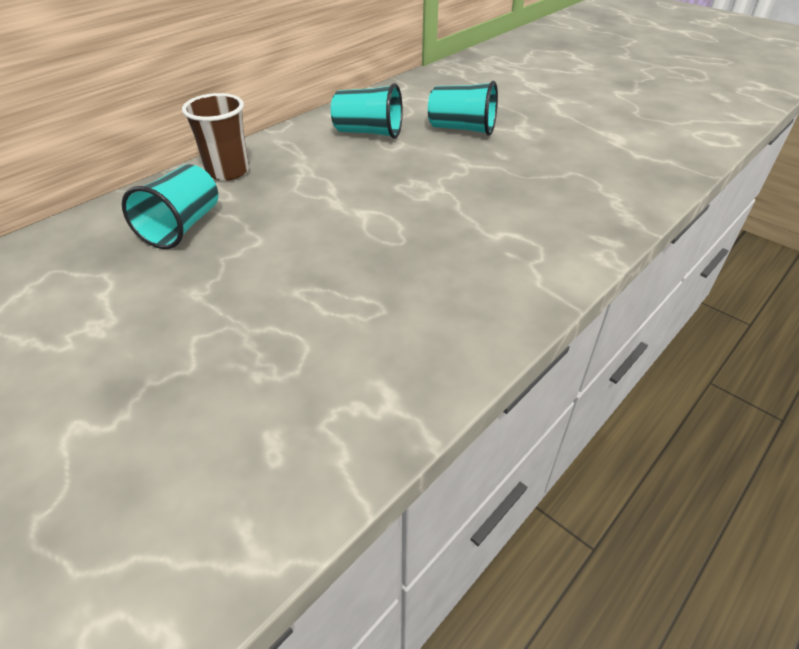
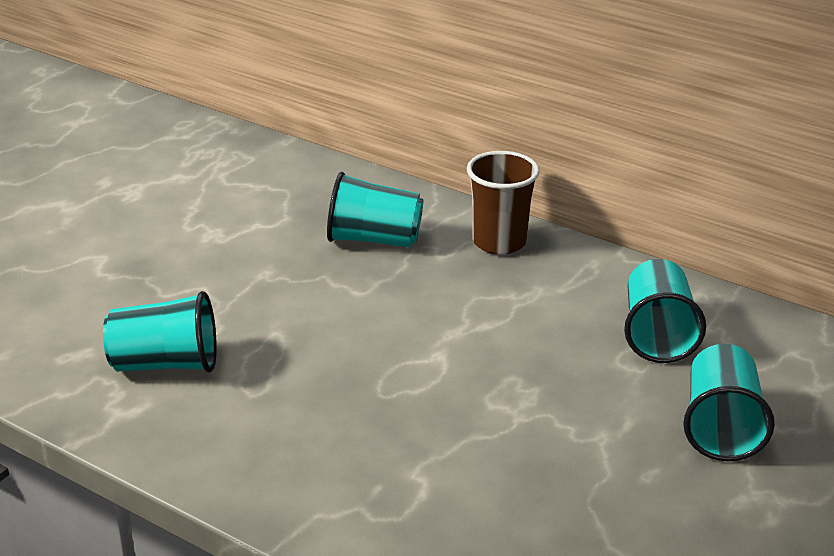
camera: 80 degrees right, 10 degrees down
none -> turquoise cup [103,291,217,372]

